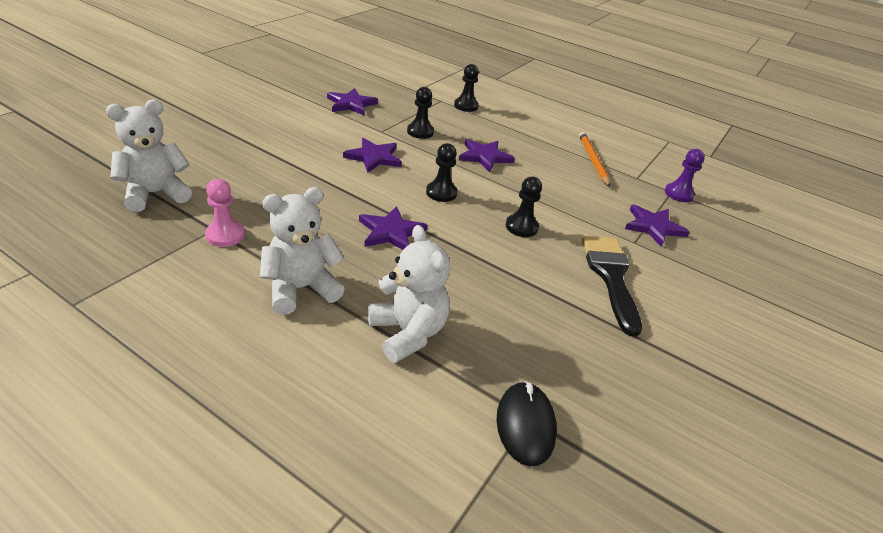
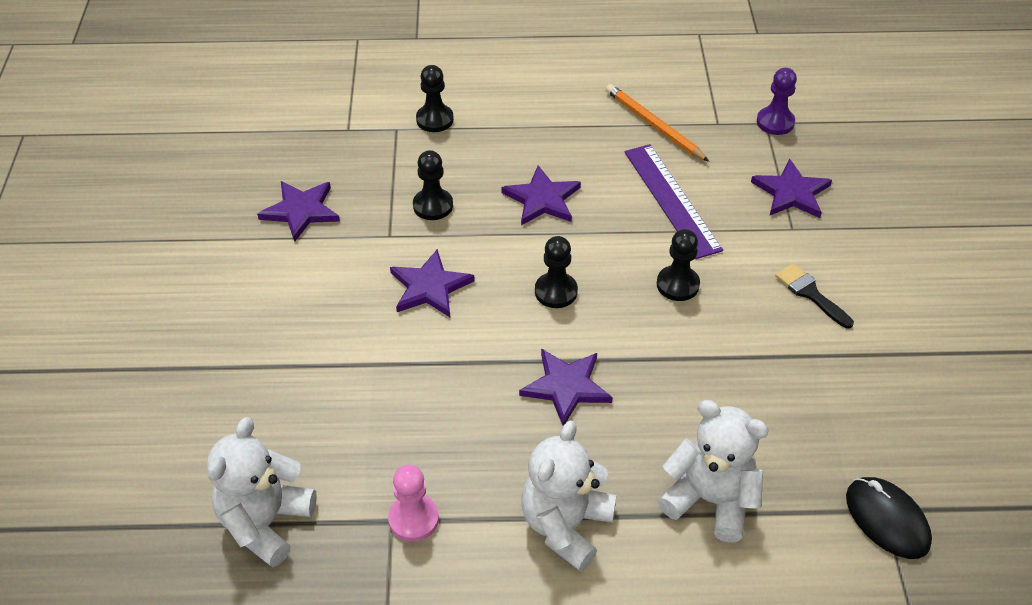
camera: 30 degrees left, 10 degrees up
black brush [582,236,642,337] -> black brush [775,263,854,329], size x0.55
none -> purple ruler [625,144,723,259]

